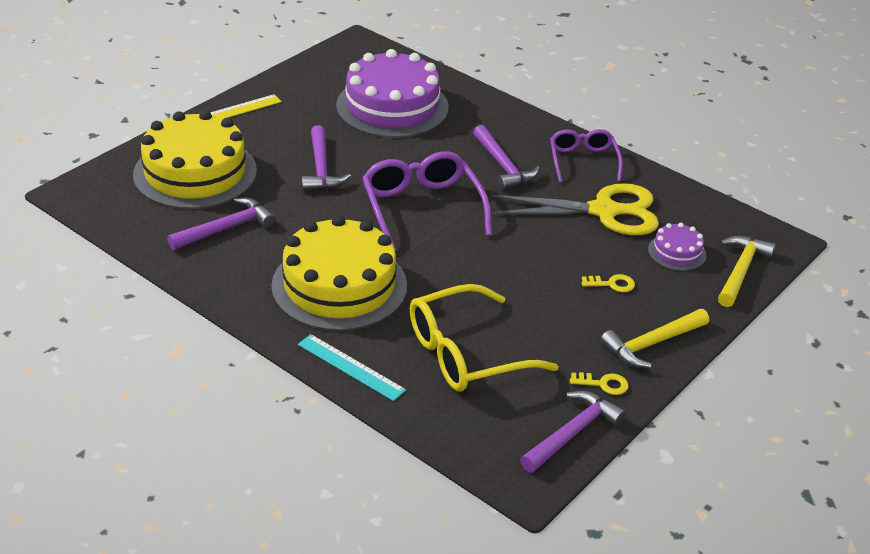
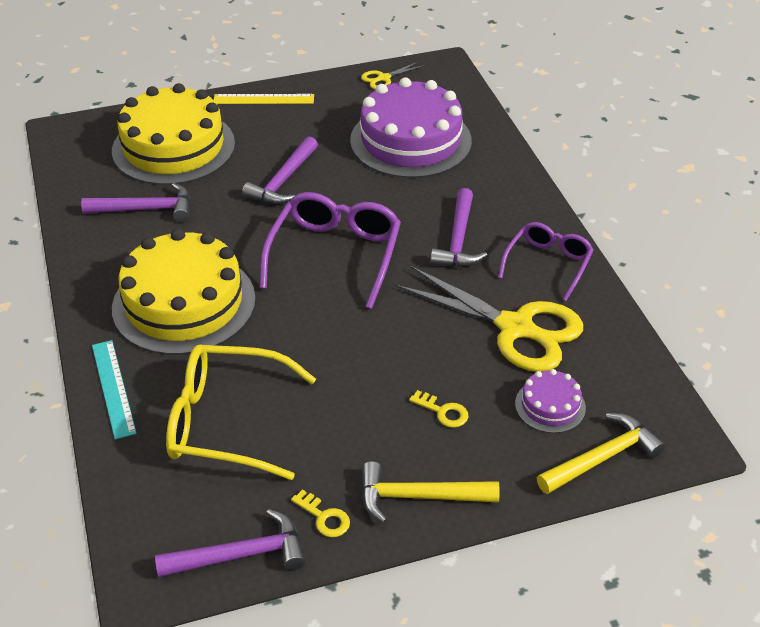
camera: 35 degrees right, 5 degrees up
none -> yellow scissors [361,61,425,89]

